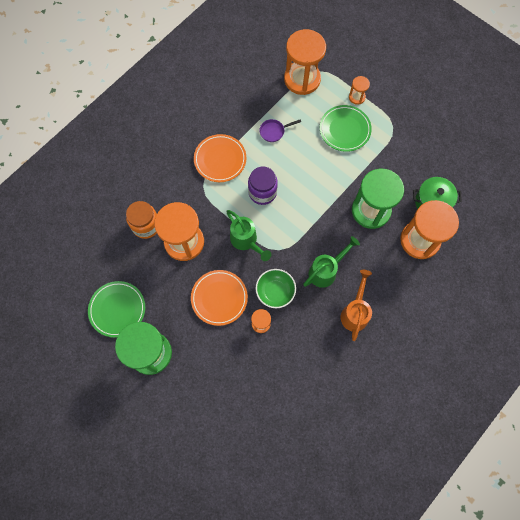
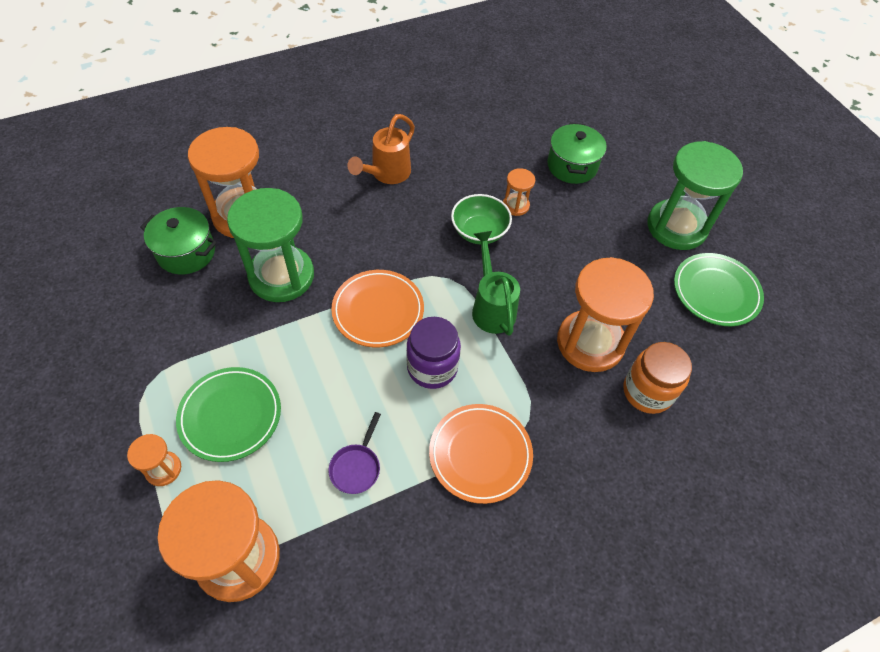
camera: 160 degrees left, 15 degrees down
orange plate [191,270,248,326] -> orange plate moved to [331,270,424,347]
purple pan [259,119,301,142] -> purple pan turned 105 degrees clockwise [329,412,381,494]
green watering can [303,236,360,288] -> none
none -> green pot [547,123,607,184]

